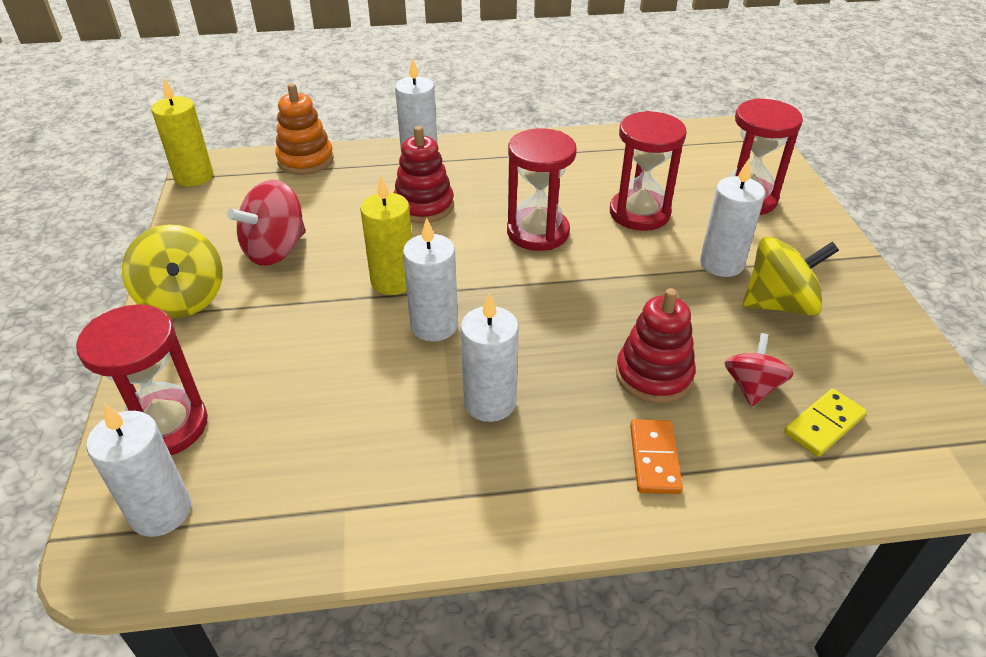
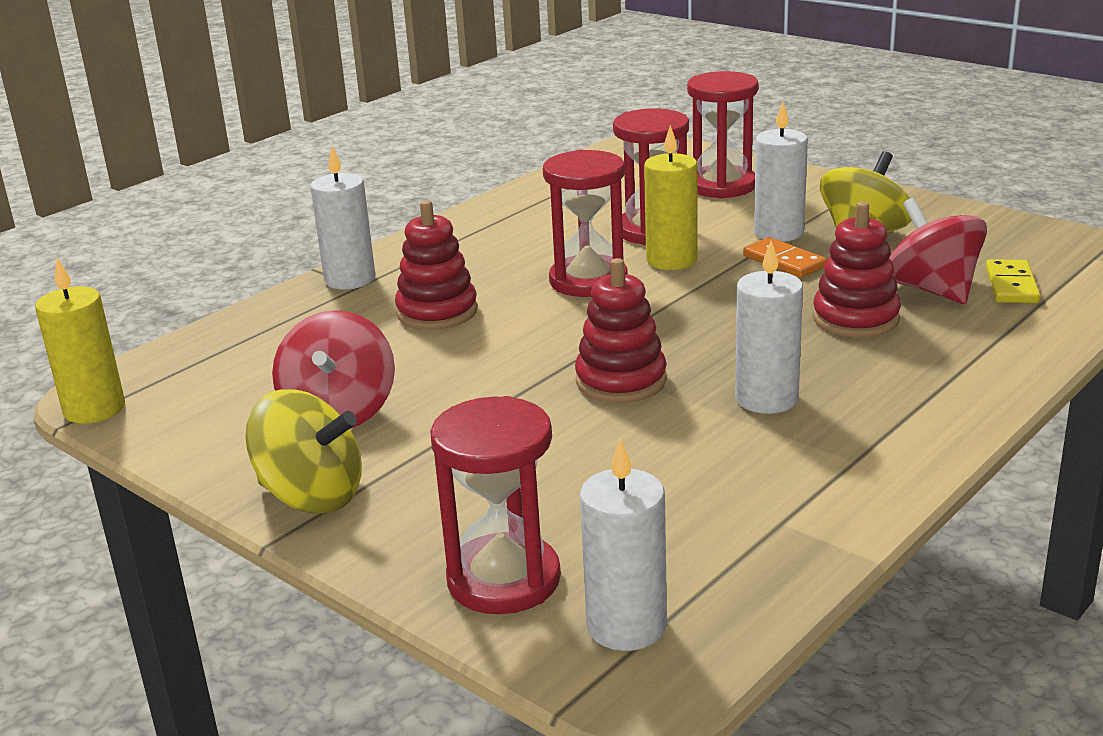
camera: 40 degrees left, 15 degrees down
orange stacking toy [275,83,334,175] -> none
yellow candle [360,176,412,295] -> yellow candle moved to [644,125,698,270]
white candle [403,218,458,342] -> red stacking toy [575,258,667,403]
orange domino [630,419,683,494] -> orange domino moved to [743,237,827,277]
red spinning top [725,333,793,406] -> red spinning top [889,198,987,304], size x1.56

